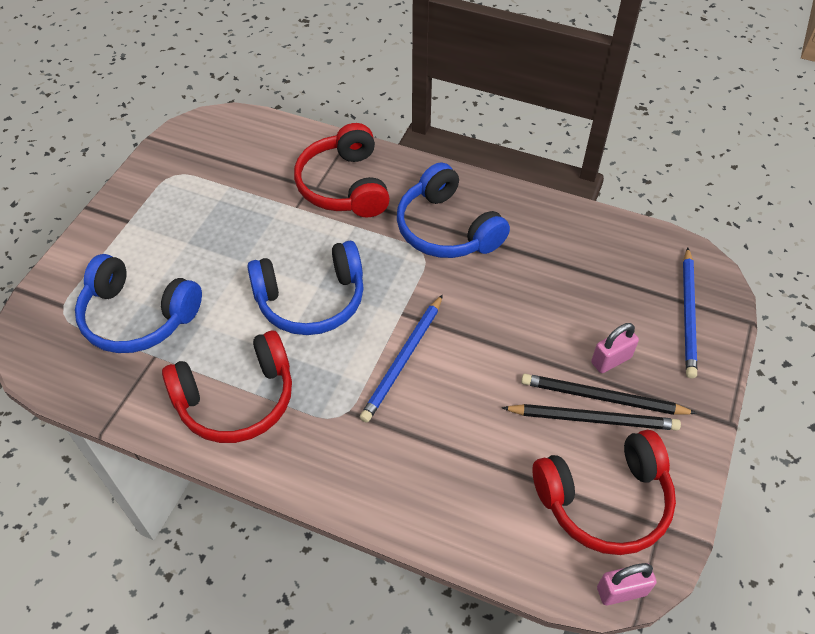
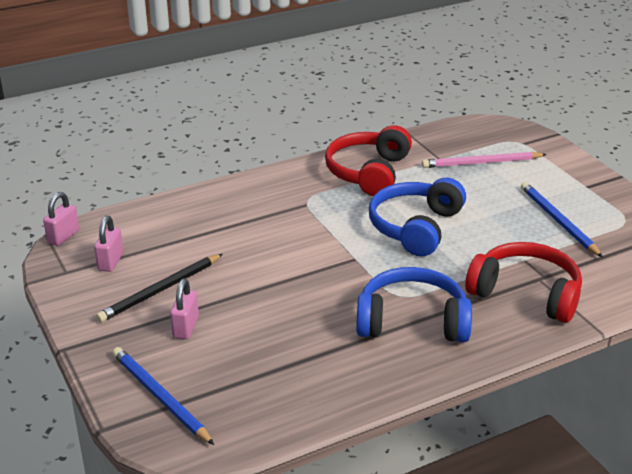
camera: 130 degrees right, 20 degrees down
blue headphones [75,254,202,353] -> pink pencil [422,152,547,168]
blue pencil [360,294,443,423] -> blue pencil moved to [521,182,603,257]
black pencil [521,374,697,415] -> none
red headphones [533,430,676,555] -> pink padlock [94,216,123,272]

